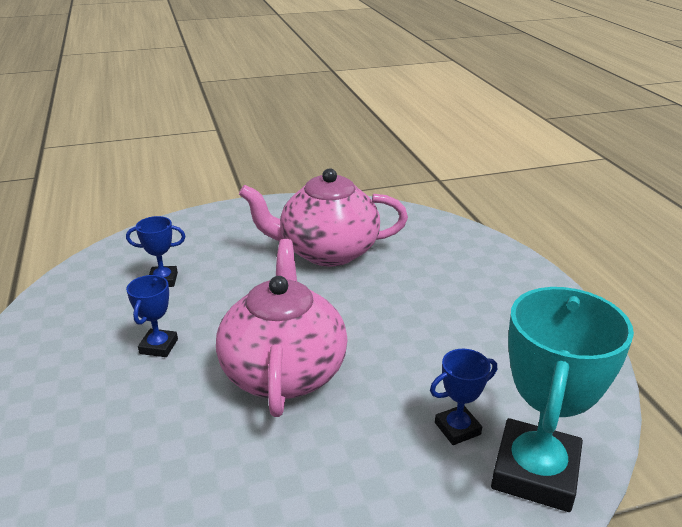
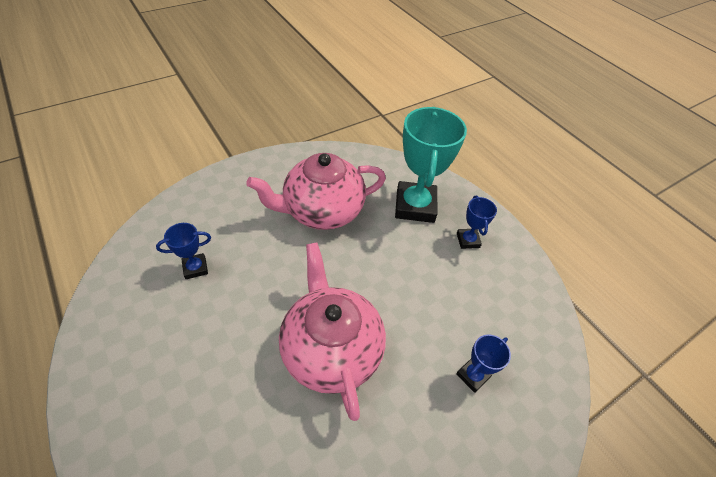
camera: 20 degrees left, 20 degrees up
blue trophy [126,275,178,357] -> blue trophy moved to [457,196,497,249]
turquoise trophy [491,287,634,512] -> turquoise trophy moved to [395,107,467,223]

